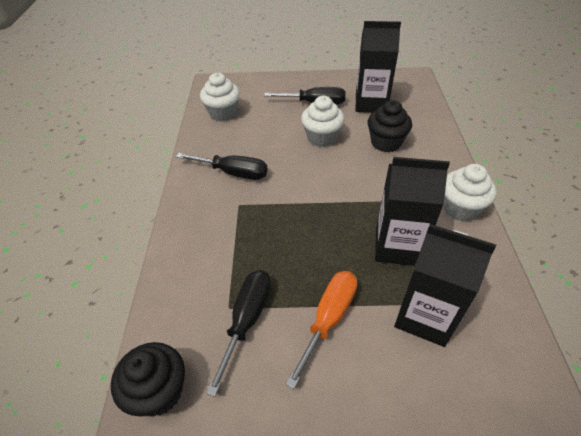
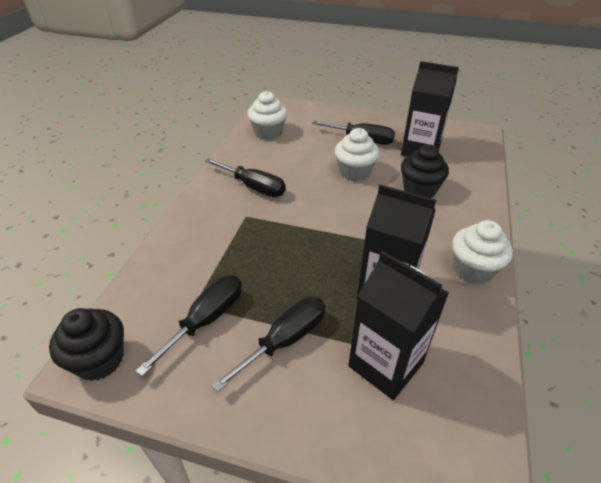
camera: 15 degrees right, 5 degrees down
orange screwdriver [285,271,358,389] -> black screwdriver [211,297,326,392]

